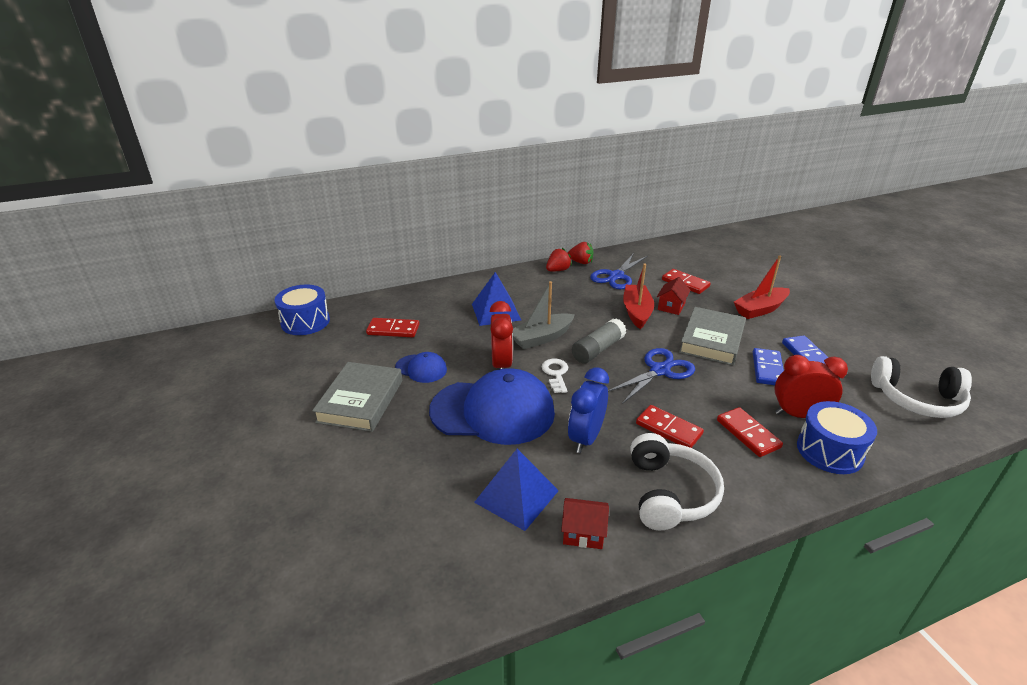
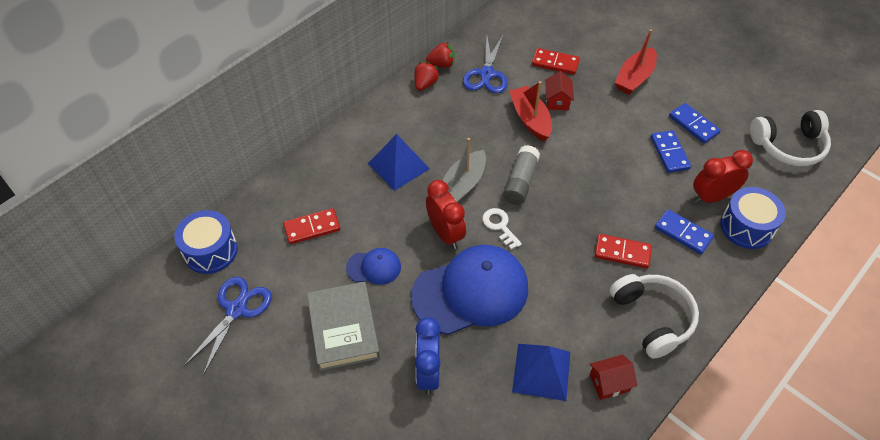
camera: 25 degrees left, 20 degrees up
blue clock [568,367,609,453] -> blue clock moved to [415,317,441,394]
blue scissors [608,348,695,404] -> blue scissors moved to [184,277,272,375]
grey book [679,307,746,366] -> none
red domino [717,407,783,457] -> blue domino [655,209,714,254]

